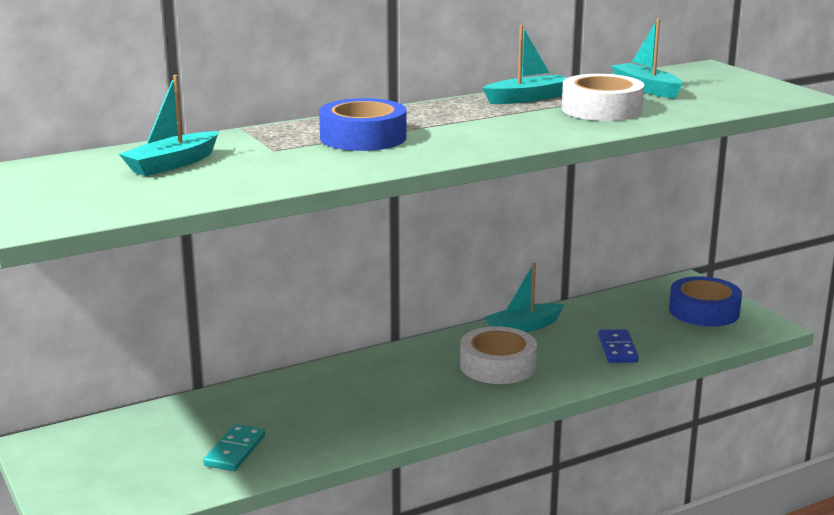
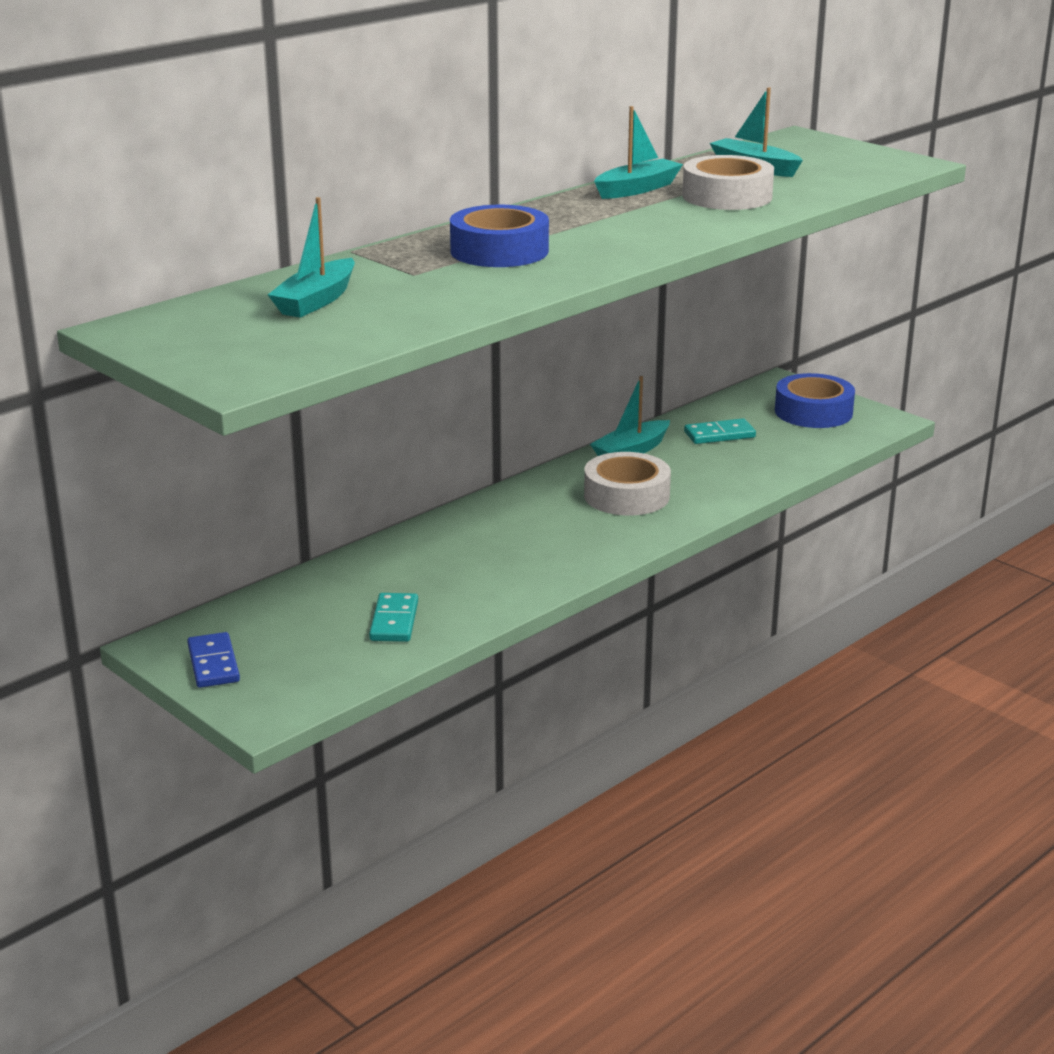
camera: 15 degrees left, 5 degrees up
blue domino [598,329,639,363] -> blue domino moved to [187,632,240,688]
none -> turquoise domino [684,418,756,444]

